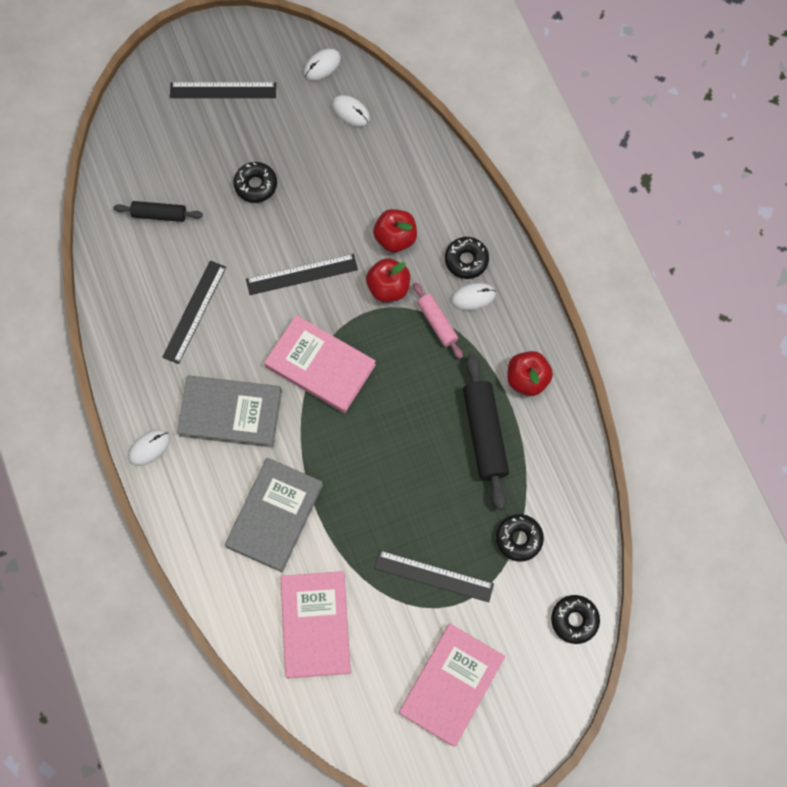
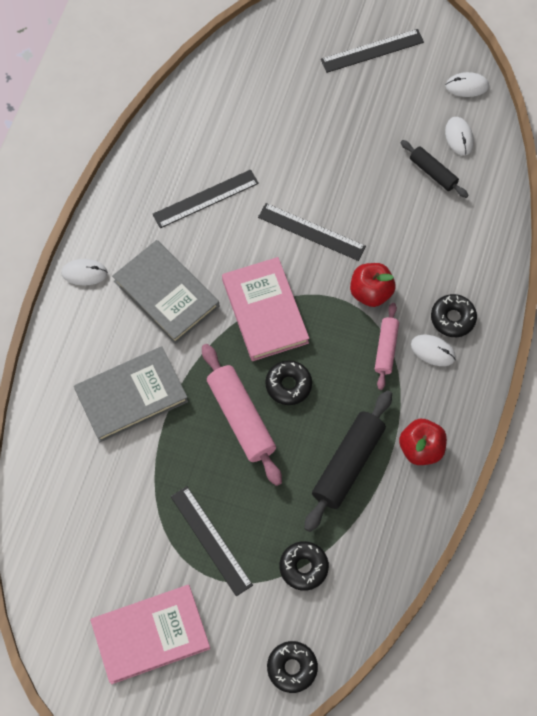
camera: 40 degrees right, 5 degrees down
black rolling pin [114,201,203,222] -> black rolling pin moved to [400,140,469,198]
black ruler [170,82,276,98] -> black ruler turned 60 degrees counterclockwise [321,29,424,73]
black donut [234,162,277,203] -> black donut moved to [265,361,312,405]
pink book [281,571,351,678] -> none
red apple [373,209,417,252] -> none
none -> pink rolling pin [202,344,282,486]

